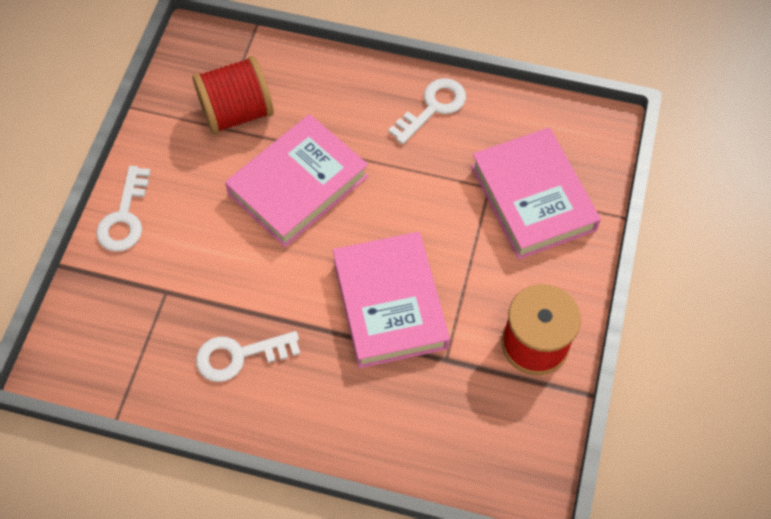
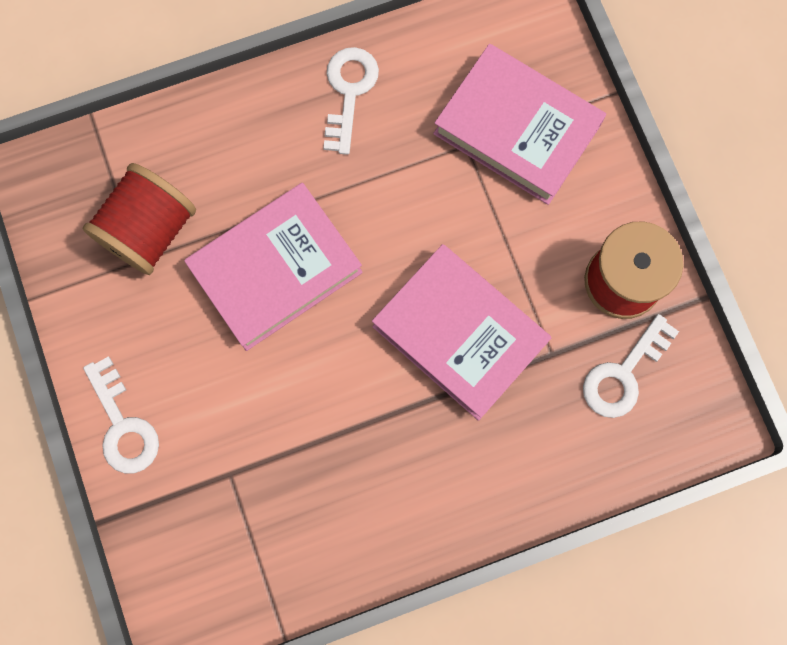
camera: 35 degrees left, 15 degrees up
white key [196,331,300,382] -> white key moved to [583,314,679,418]
pink book [225,114,368,247] -> pink book turned 45 degrees clockwise [184,183,363,351]

